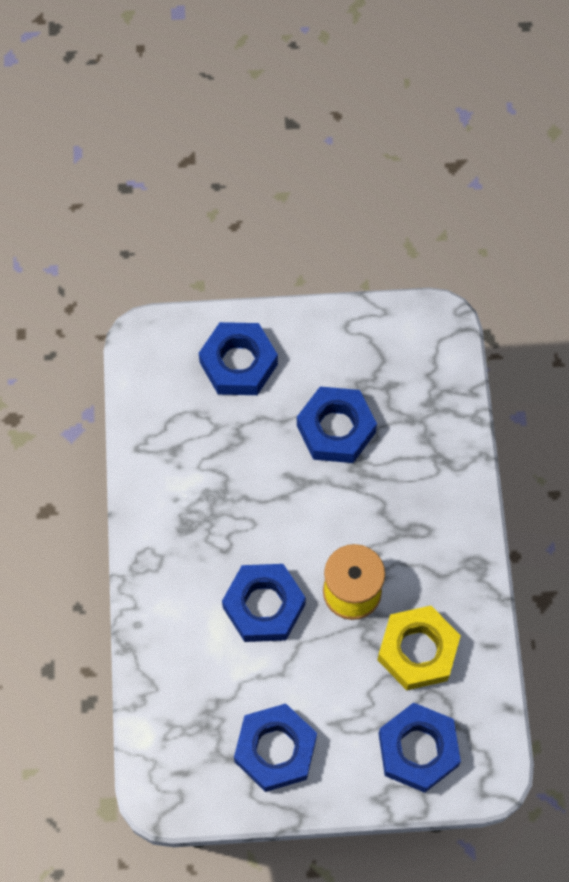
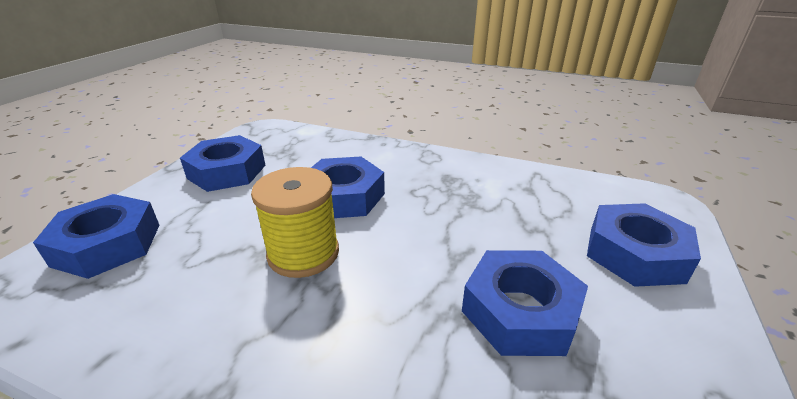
camera: 115 degrees right, 35 degrees down
yellow nut [377,606,461,690] -> none

